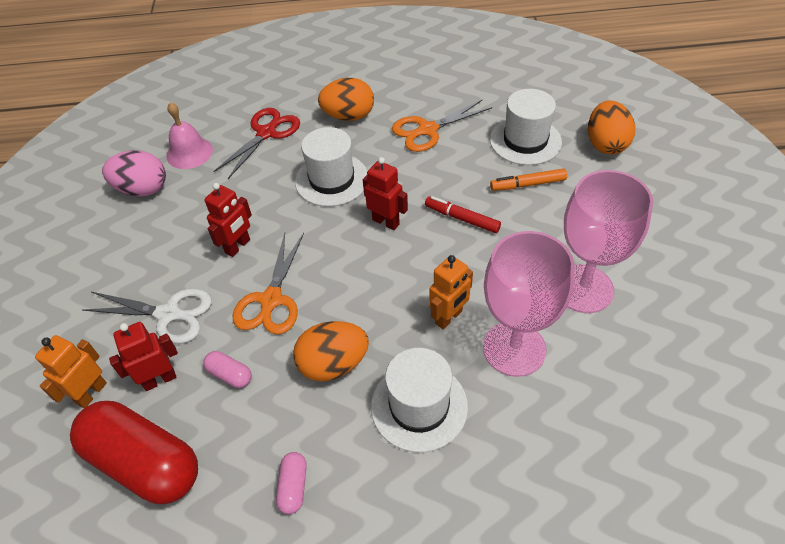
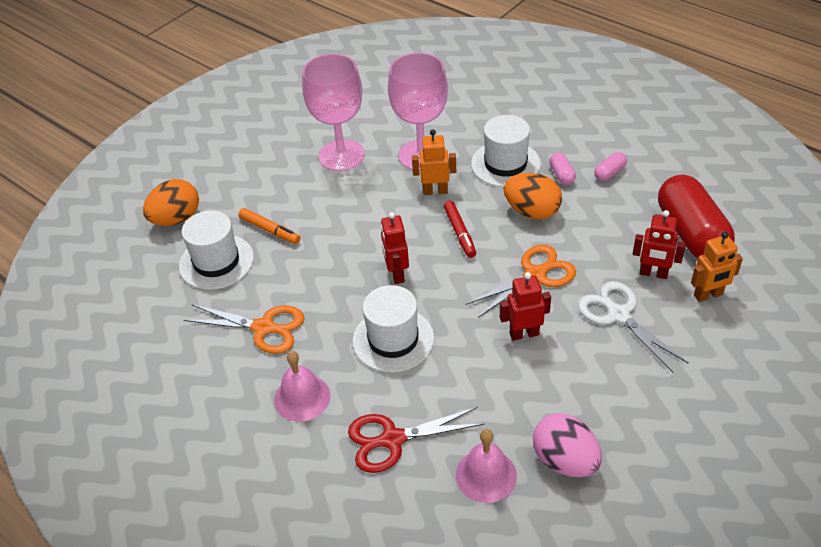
camera: 135 degrees left, 5 degrees down
pink capsule [203,351,252,388] -> pink capsule moved to [549,152,576,185]
orange egg [318,78,374,121] -> pink bell [274,351,330,422]
red marker [425,196,501,233] -> red marker moved to [444,201,476,258]

